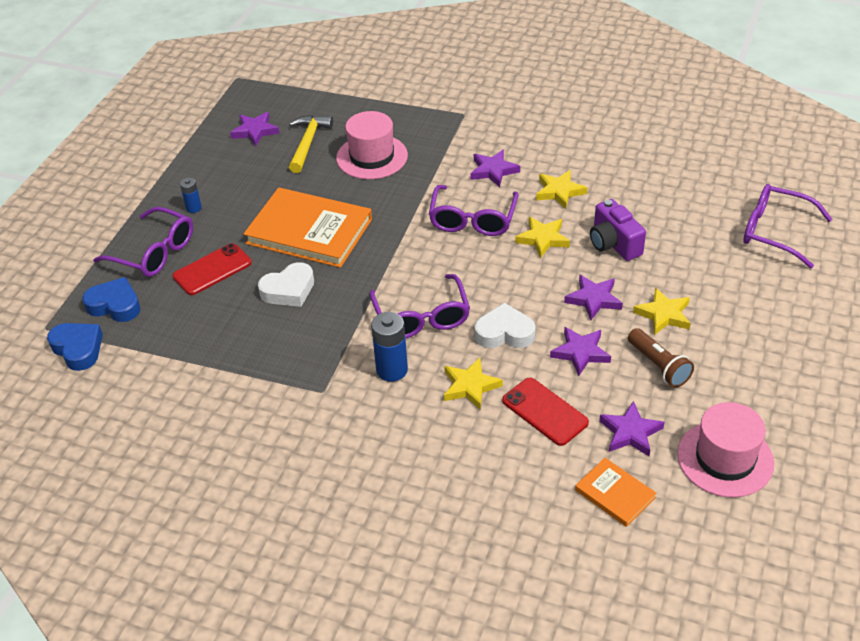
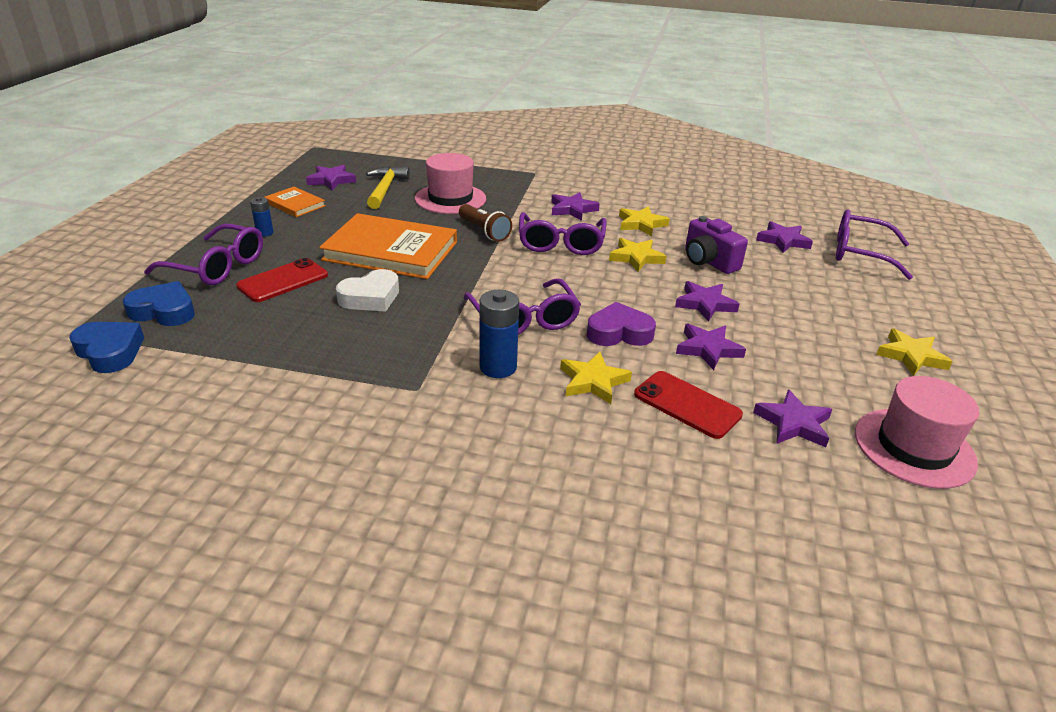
camera: 10 degrees left, 10 degrees down
white heart [474,303,536,348] -> purple heart [587,302,656,346]
orange book [575,458,656,527] -> orange book moved to [265,187,326,217]
brown flashlight [628,328,694,388] -> brown flashlight moved to [459,204,512,242]
yellow star [633,288,691,335] -> yellow star moved to [876,329,953,376]
none -> purple star [756,221,813,253]

